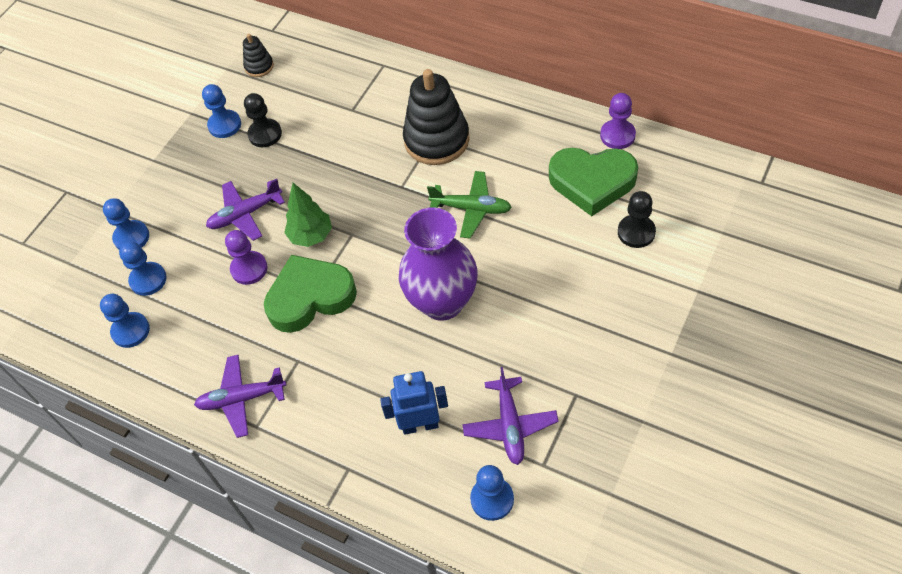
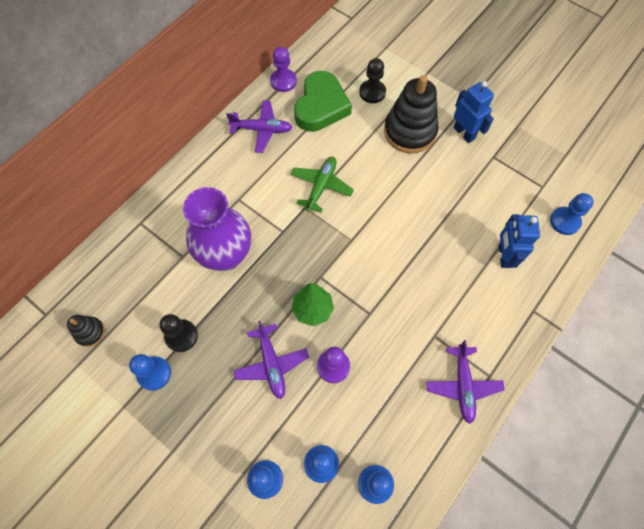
camera: 85 degrees left, 10 degrees up
green heart [264,255,357,333] -> none
purple vase [399,207,478,321] -> purple vase moved to [183,187,251,271]
black stacking toy [403,69,470,165] -> black stacking toy moved to [384,75,438,154]
purple plane [462,367,559,465] -> purple plane moved to [226,100,293,153]
none -> blue robot [454,81,494,143]

